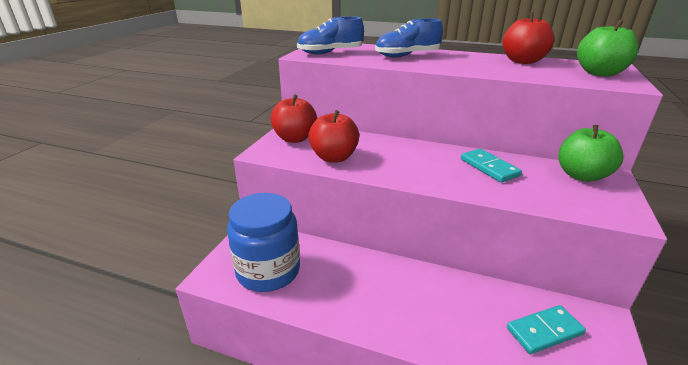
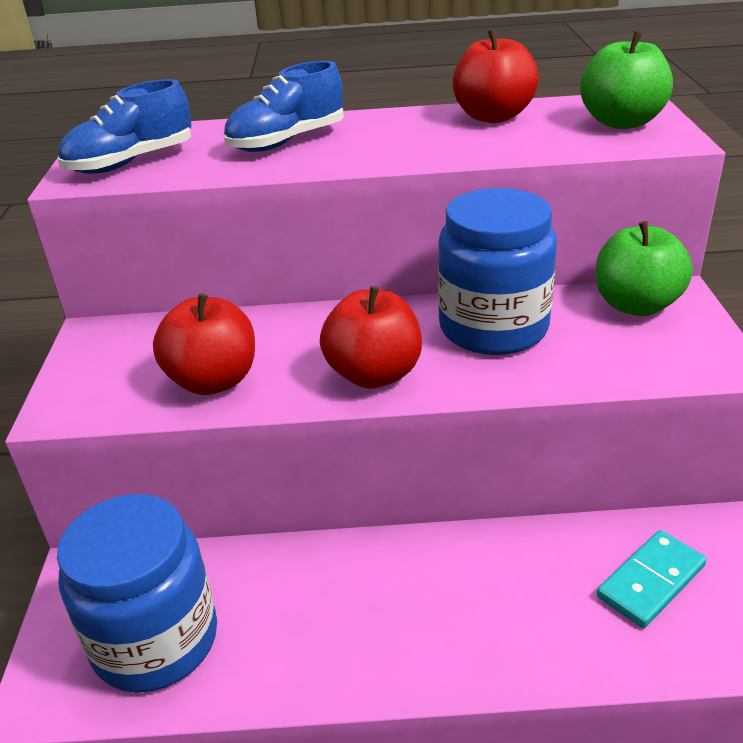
camera: 20 degrees left, 5 degrees up
red apple [271,94,317,143] -> red apple moved to [320,286,422,389]
turquoise domino [461,149,522,183] -> blue jar [438,188,557,355]

